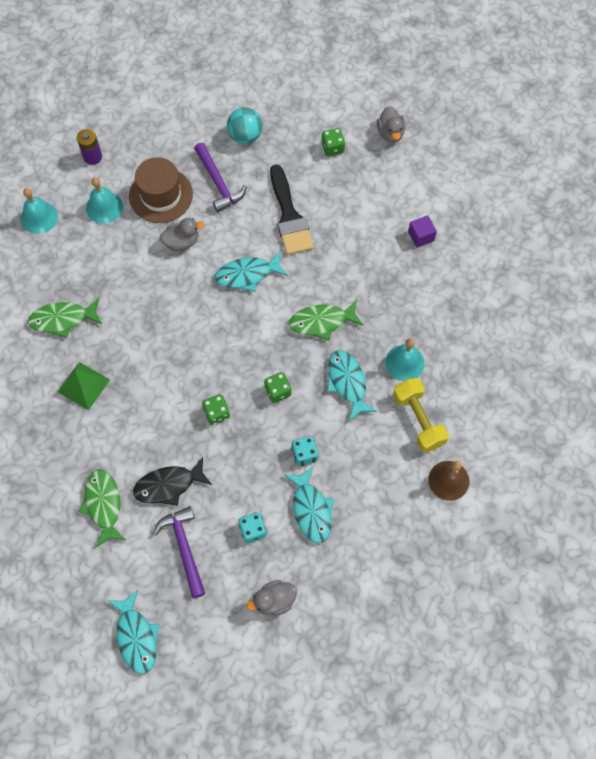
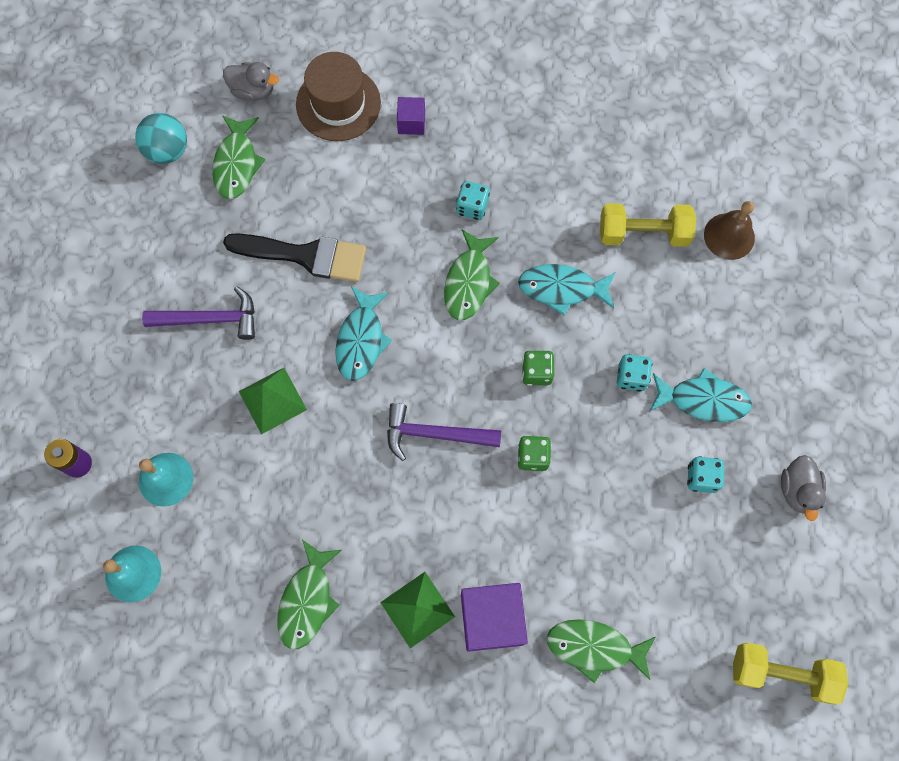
camera: 65 degrees left, 5 degrees up
turquoise fish [108,590,160,674] -> yellow dumbbell [733,643,848,705]
brown hat [129,157,193,223] -> brown hat moved to [296,52,381,141]
black fish [133,457,212,506] -> none
purple hammer [153,506,205,598] -> purple hammer moved to [387,403,501,461]
grey duck [160,218,204,252] -> green pyramid [239,368,307,434]
turquoise ball [227,107,263,144] -> turquoise ball moved to [135,113,187,164]
green dice [321,128,345,156] -> green fish [212,115,265,199]
turquoise bell [385,338,425,381] -> none
none -> turquoise dice [456,181,490,220]
none -> purple cube [461,583,528,652]

